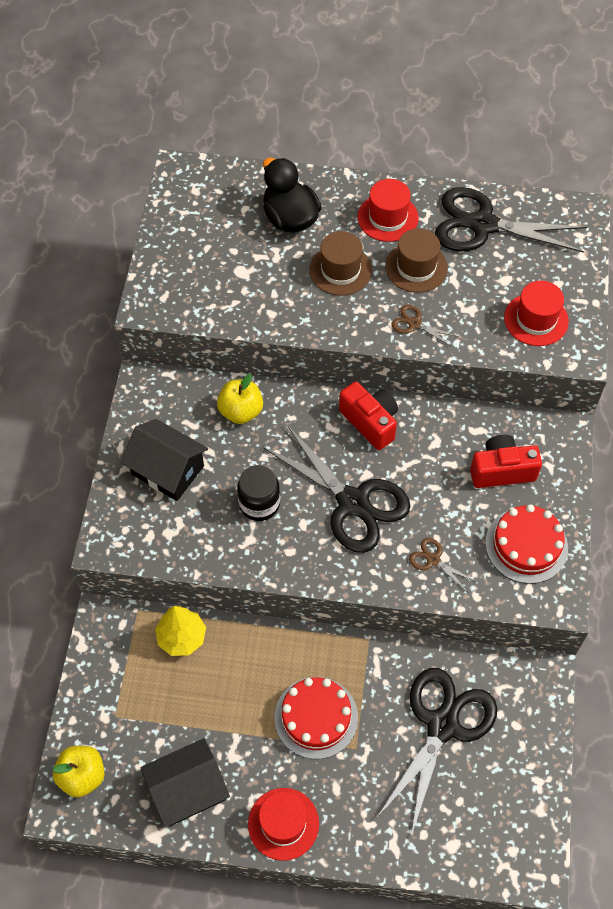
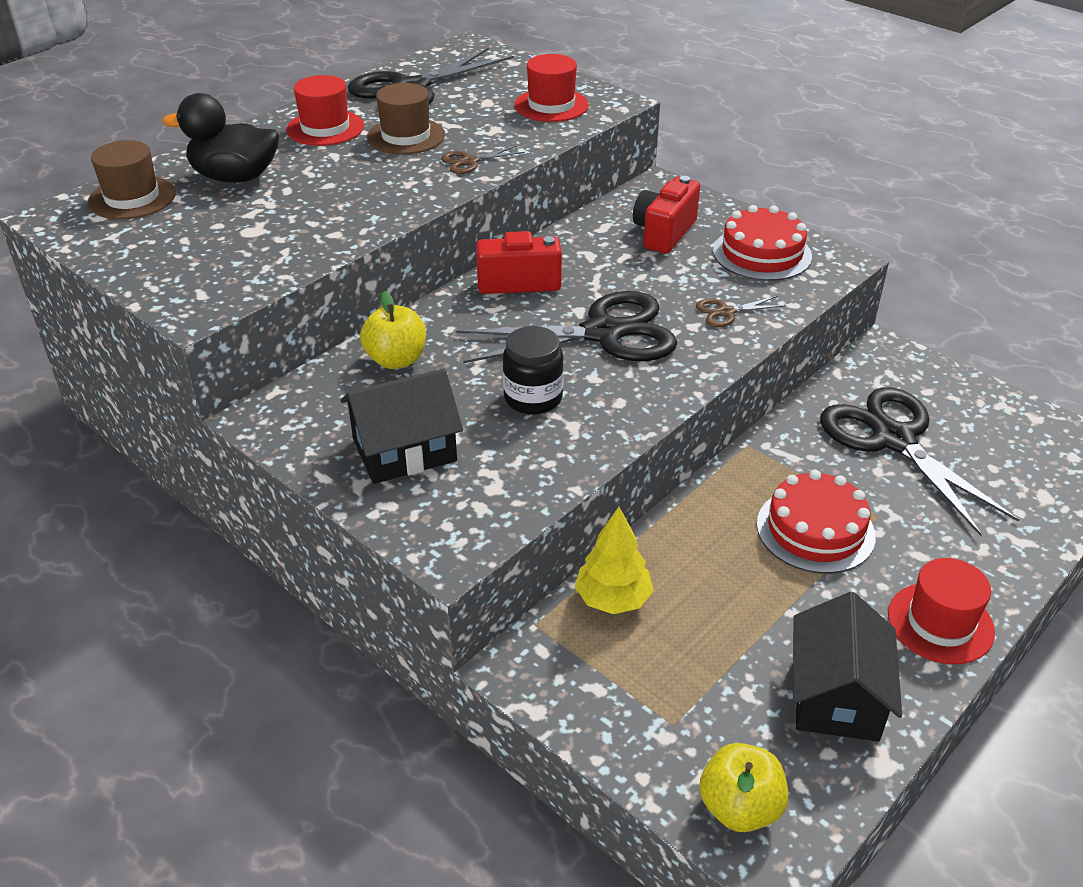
camera: 55 degrees left, 20 degrees down
brown hat [309,231,372,296] -> brown hat moved to [88,140,176,220]

